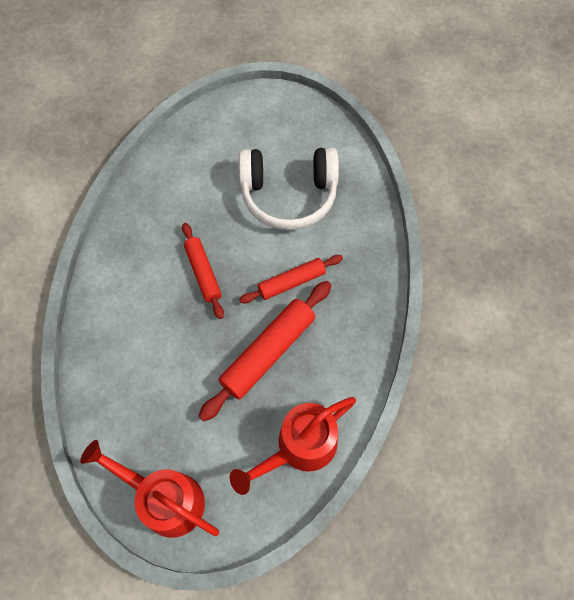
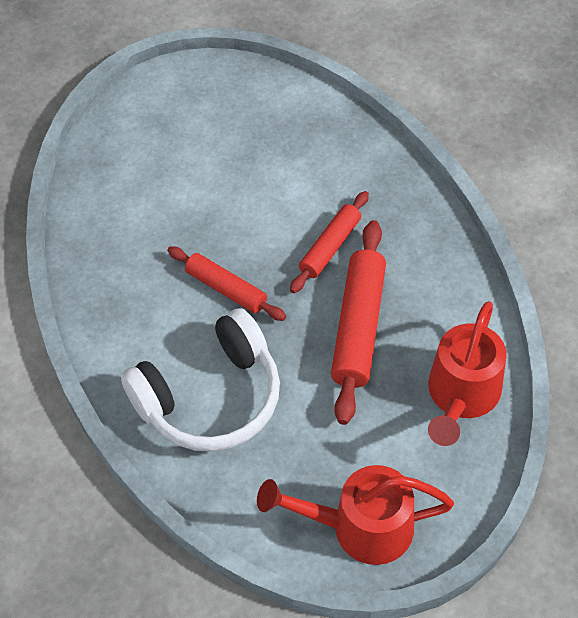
camera: 30 degrees left, 10 degrees down
white headphones [239,147,339,230] -> white headphones moved to [121,308,280,452]

